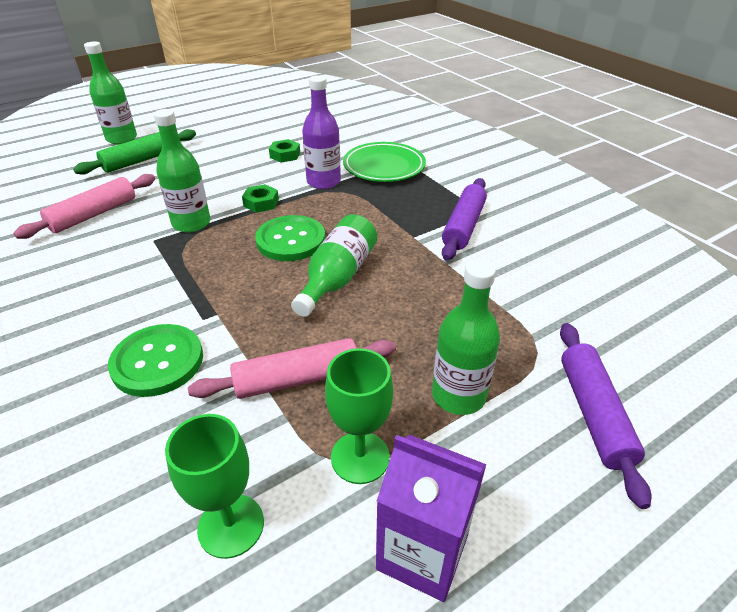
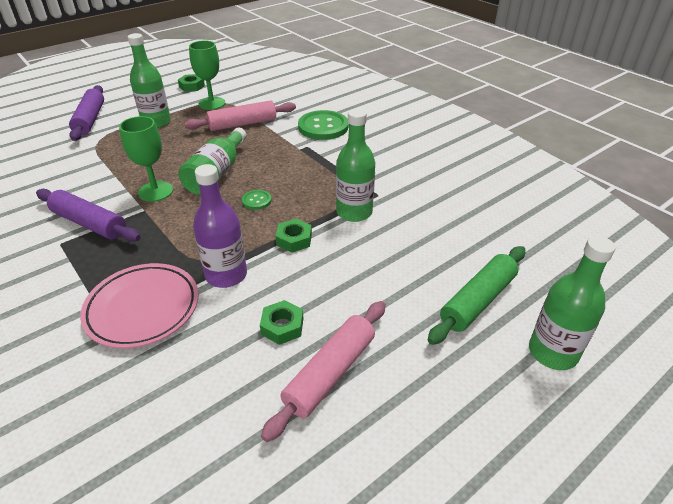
camera: 175 degrees right, 0 degrees up
pink rolling pin [13,174,155,239] -> pink rolling pin moved to [261,301,386,442]
green goblet [165,414,264,559] -> green goblet moved to [119,116,173,202]
green button [255,215,325,261] -> green button [242,190,272,210], size x0.48
green plate [343,142,426,182] -> pink plate [80,263,199,348]
purple carton [376,435,486,602] -> green nut [178,74,205,92]
purple rolling pin [442,178,487,261] -> purple rolling pin turned 75 degrees counterclockwise [36,189,141,242]

